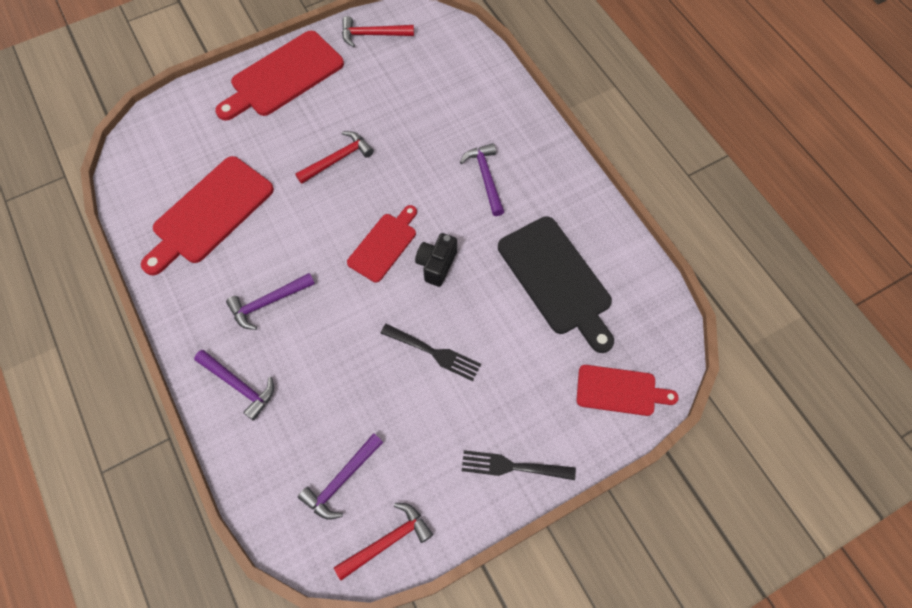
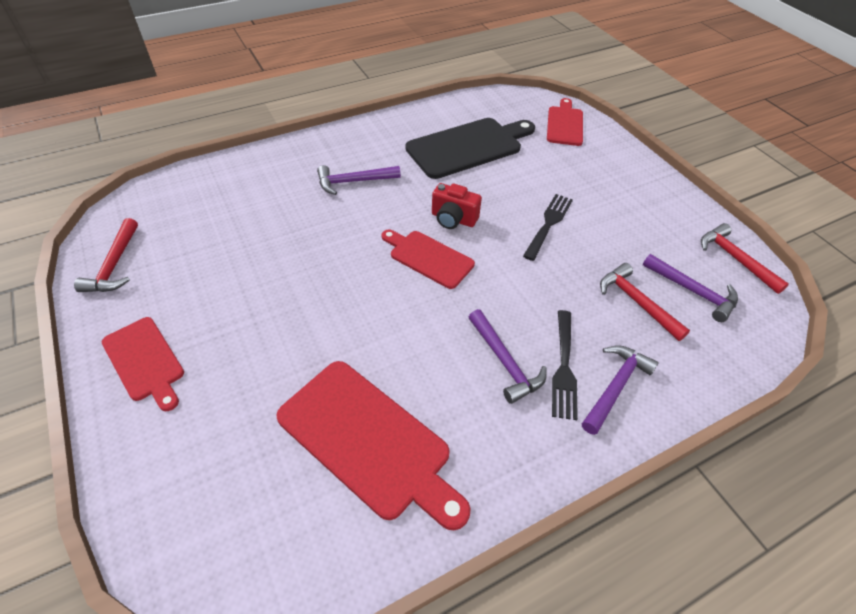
camera: 90 degrees left, 15 degrees down
red cutting board [215,31,344,121] -> red cutting board [102,317,184,411], size x0.61
red hammer [295,131,374,184] -> red hammer moved to [600,263,690,341]
black camera [415,233,457,287] -> red camera [432,183,482,229]
black fork [462,450,576,480] -> black fork moved to [552,310,578,420]

